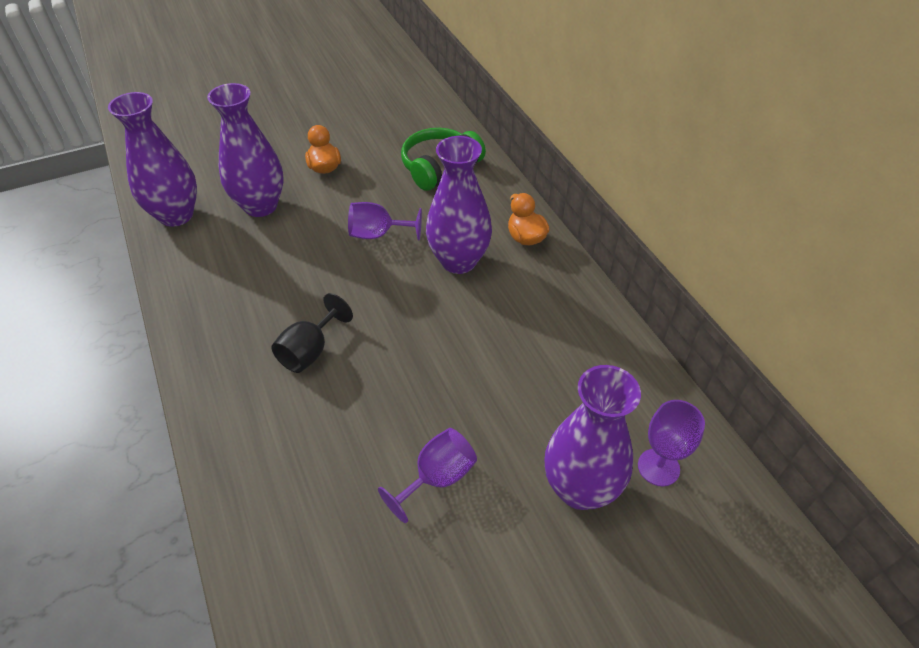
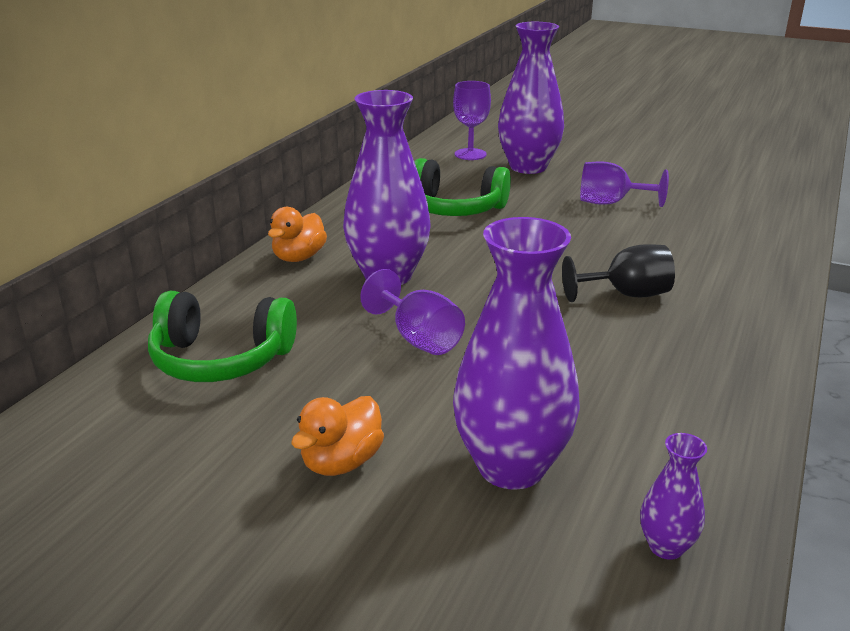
camera: 130 degrees left, 20 degrees down
purple vase [108,92,197,227] -> purple vase [640,433,707,560], size x0.45
none -> green headphones [414,158,511,216]

